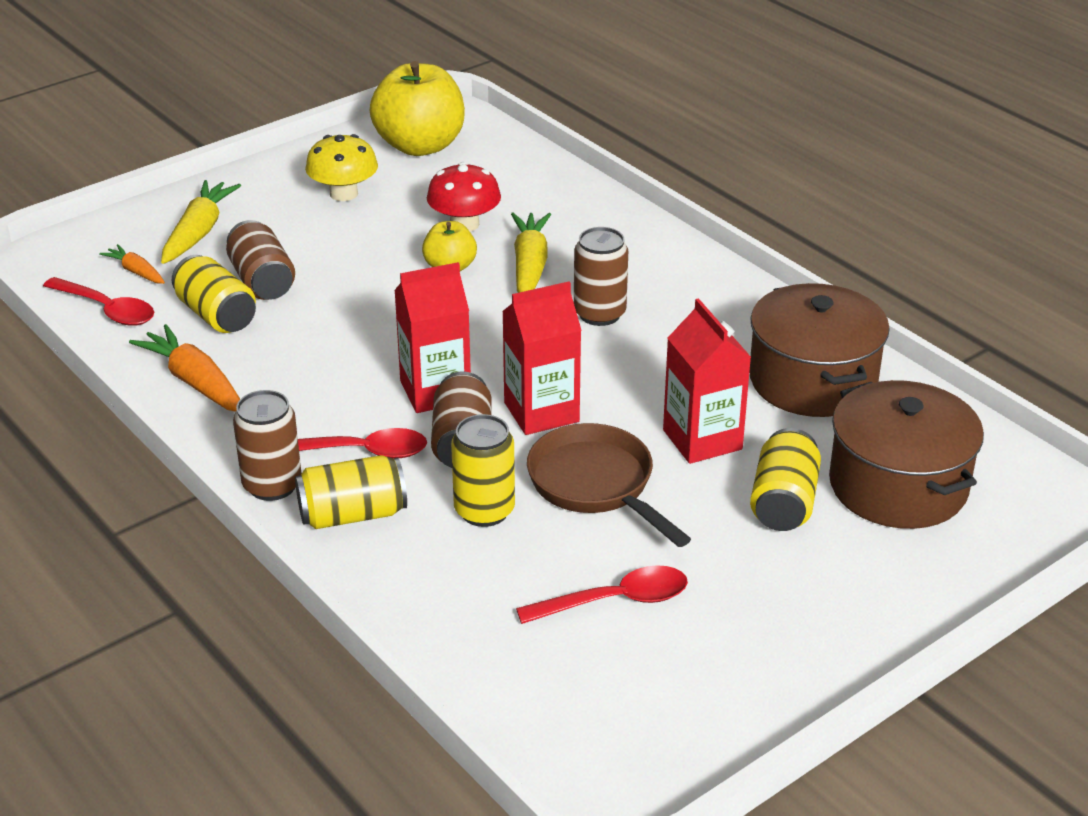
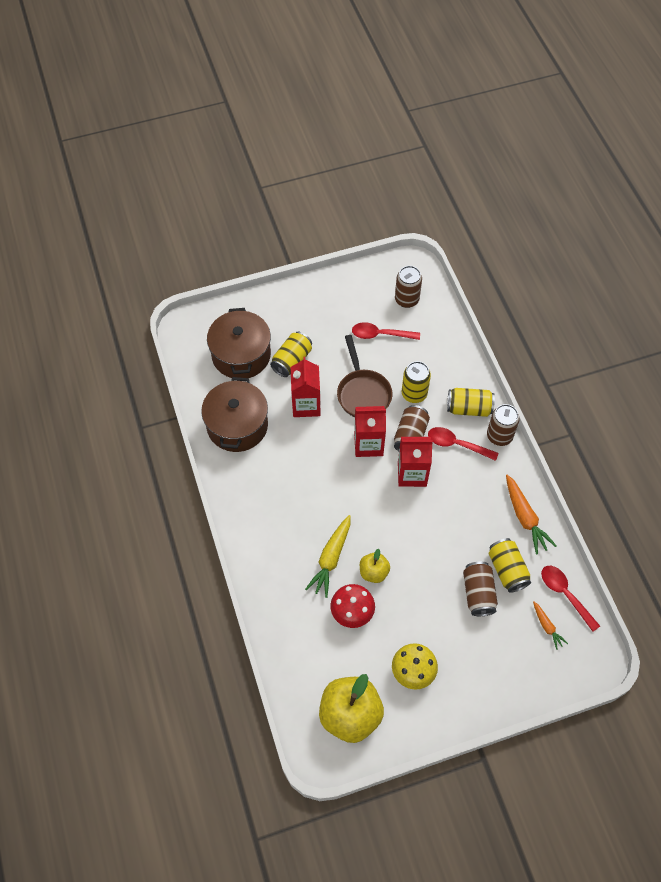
camera: 160 degrees left, 25 degrees up
yellow carrot [161,180,241,264] -> none
brown can [574,227,628,326] -> brown can moved to [395,266,422,308]

